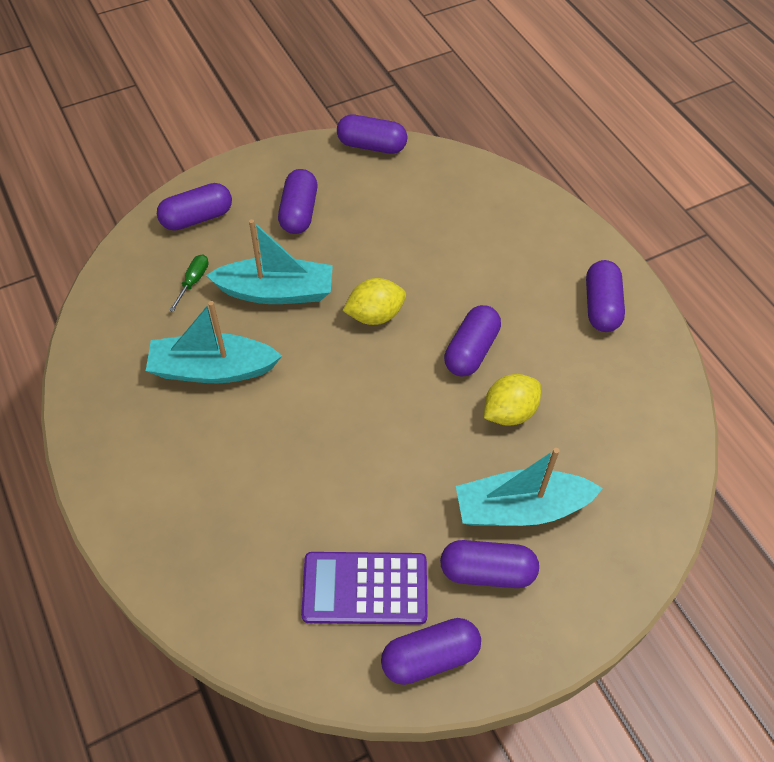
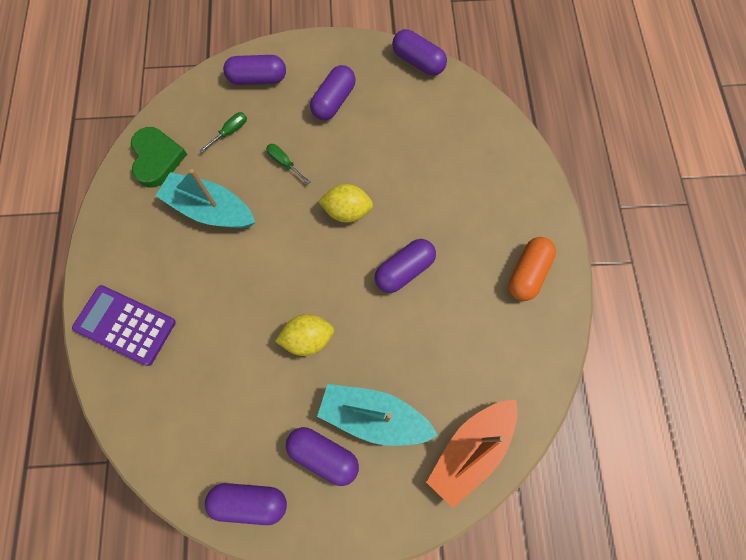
camera: 25 degrees right, 15 degrees up
turquoise boat [206,219,333,304] -> green screwdriver [266,144,311,184]
purple calculator [301,552,428,625] -> purple calculator moved to [72,285,176,366]
yellow lemon [484,374,541,426] -> yellow lemon moved to [275,314,334,356]
purple capsule [586,260,625,332] -> orange capsule [508,237,556,301]
none -> green heart [131,127,187,187]
none -> orange boat [426,400,517,508]

